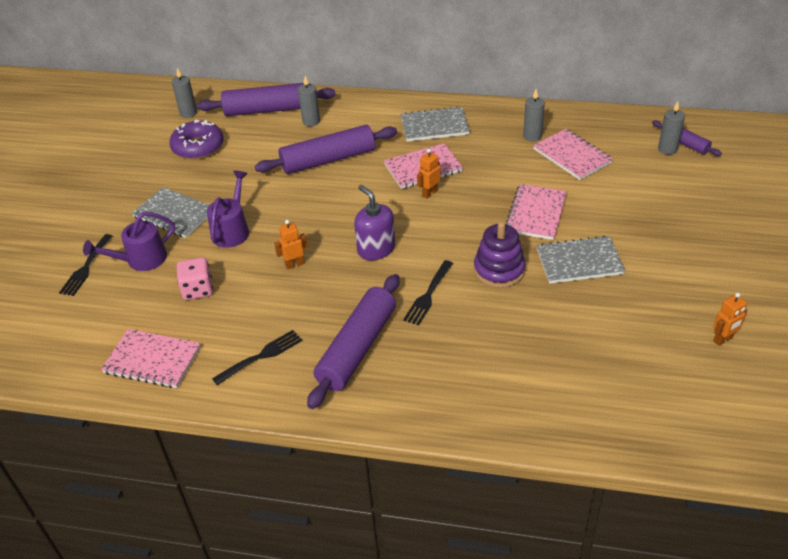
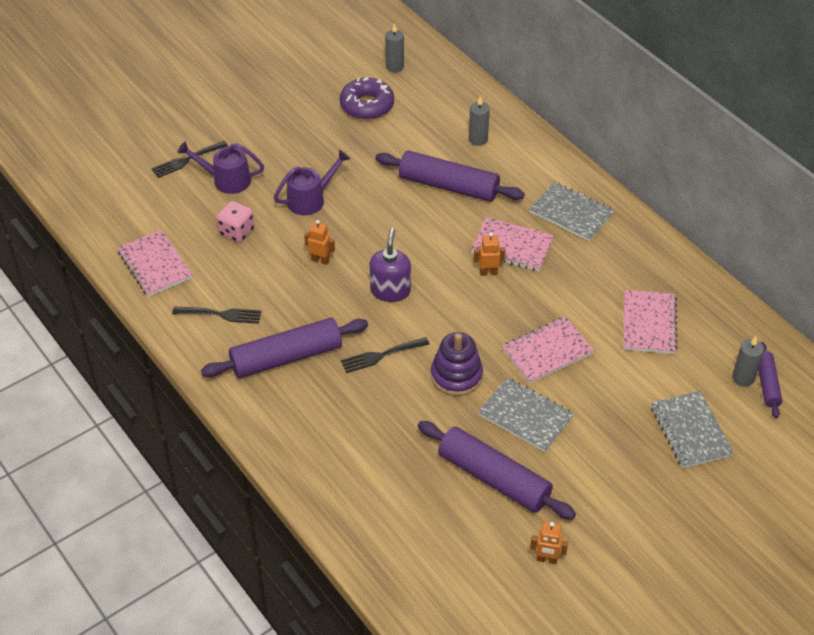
camera: 40 degrees right, 5 degrees up
grey notebook [132,187,209,238] -> grey notebook moved to [651,391,734,468]
purple rolling pin [197,83,336,116] -> purple rolling pin moved to [418,421,576,520]
grey candle [523,89,545,141] -> none

